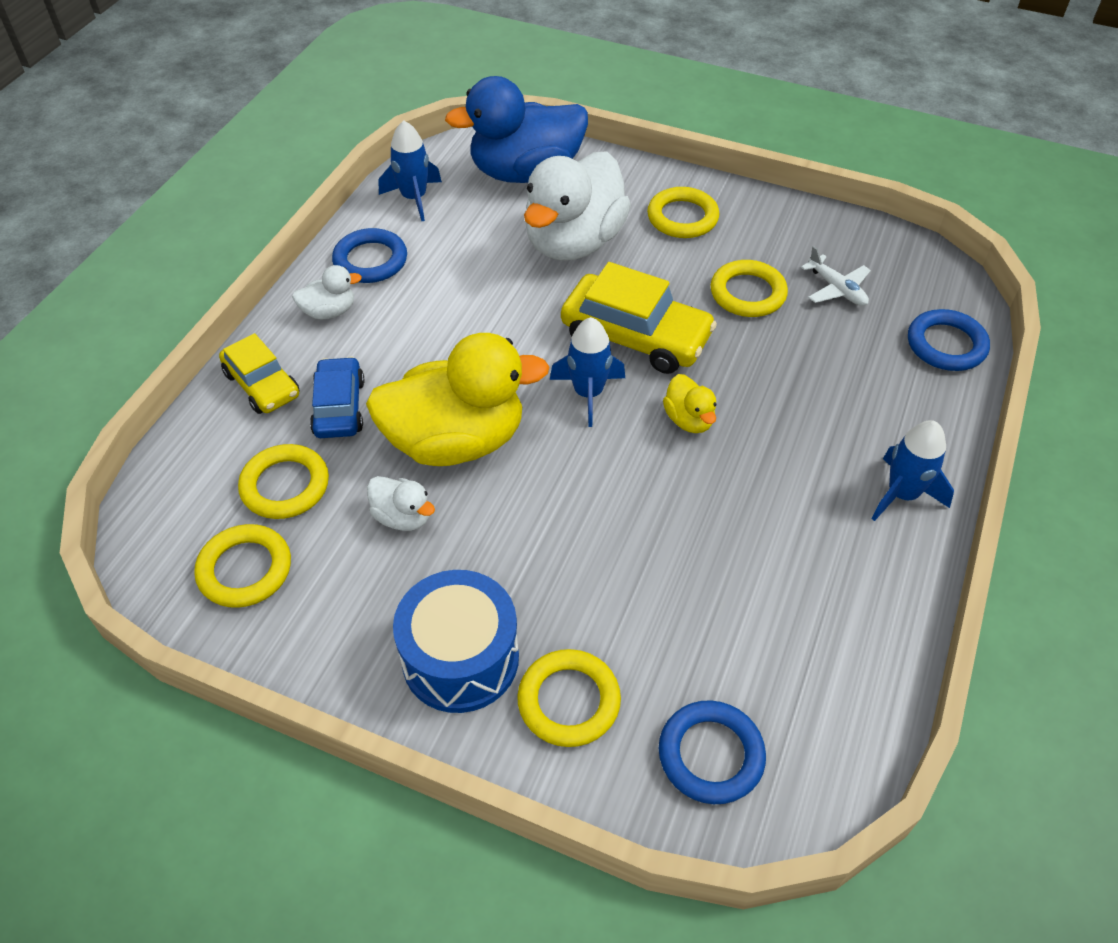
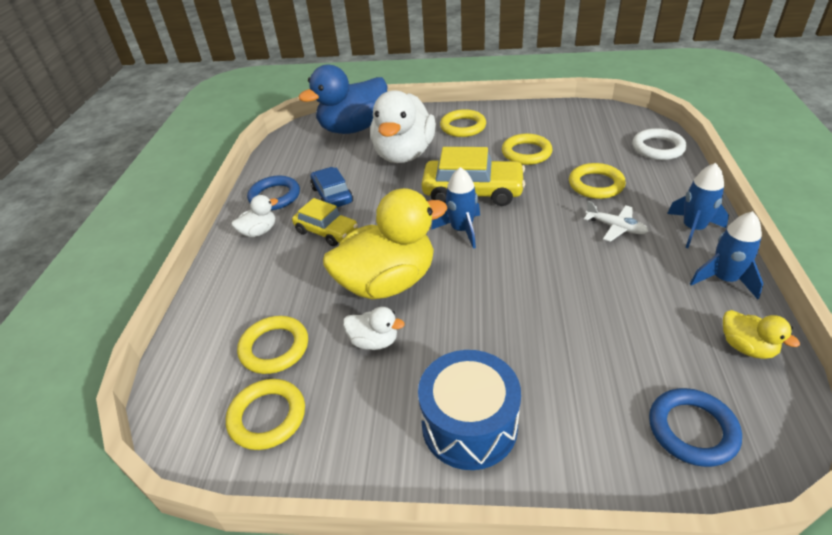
camera: 15 degrees left, 10 degrees down
yellow car [219,333,300,414] -> yellow car moved to [292,198,358,246]
blue car [310,356,364,438] -> blue car moved to [310,167,353,207]
blue rocket [379,121,442,221] -> blue rocket moved to [690,211,763,299]
yellow ring [517,649,621,747] -> yellow ring moved to [569,163,626,199]
yellow duck [663,374,717,433] -> yellow duck moved to [723,310,800,359]
white plane [801,246,871,306] -> white plane moved to [584,201,648,242]
blue ring [908,309,990,371] -> white ring [632,128,687,160]

